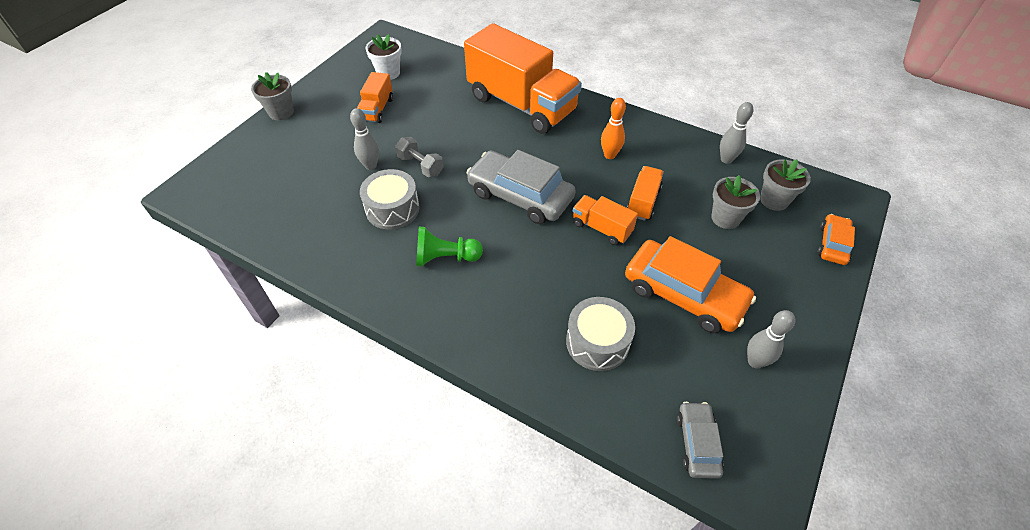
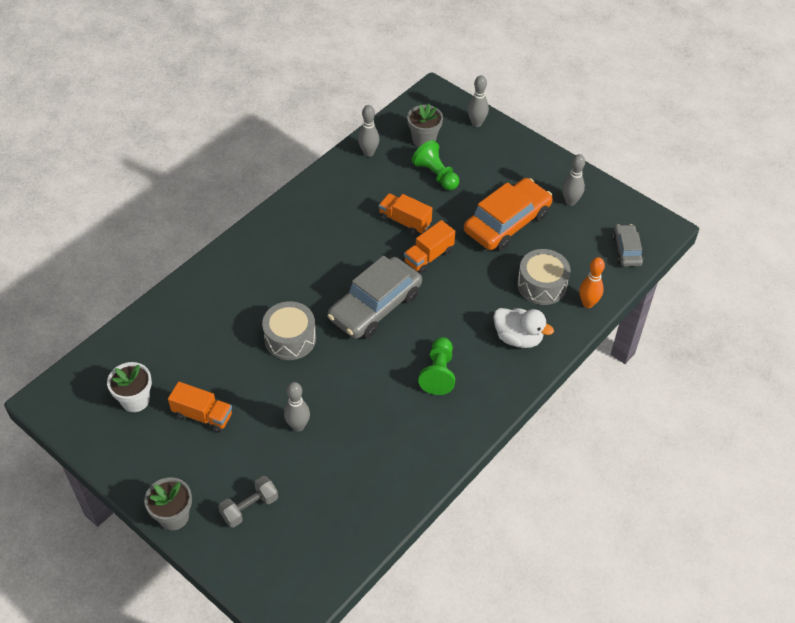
camera: 80 degrees left, 0 degrees up
grey drum [360,169,420,229] -> grey drum moved to [262,301,316,360]
grey dumbbell [395,137,444,177] -> grey dumbbell moved to [218,476,278,527]
orange truck [464,23,582,134] -> none
orange bowling pin [601,98,626,159] -> orange bowling pin moved to [579,257,605,308]
grey car [677,402,724,479] -> grey car turned 75 degrees clockwise [612,224,644,267]
grey flower pot [711,175,760,229] -> green pawn [412,140,459,190]
orange car [817,214,855,265] -> grey bowling pin [468,75,489,127]
none -> white duck [493,308,554,348]

